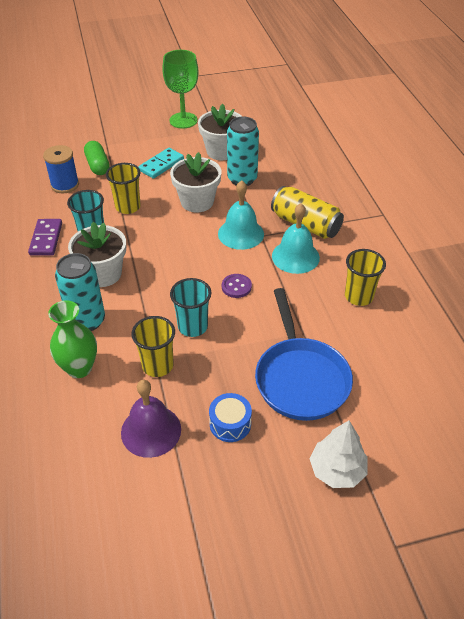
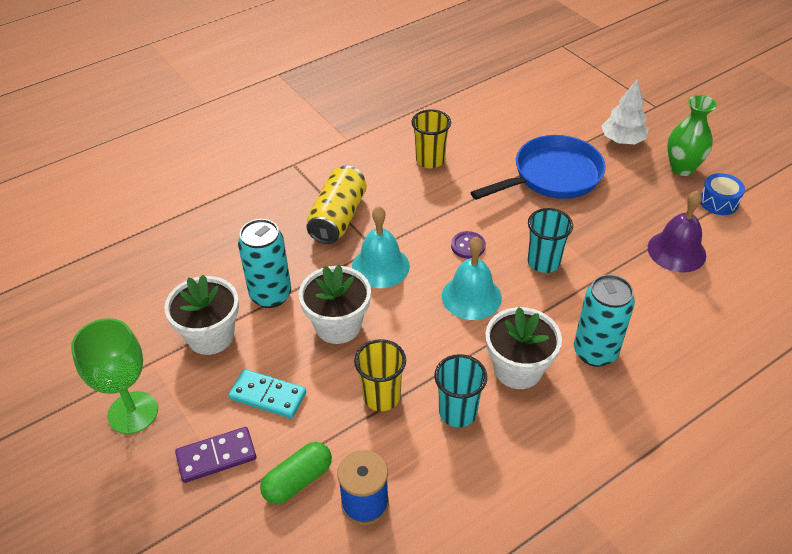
camera: 110 degrees left, 0 degrees up
purple domino [28,219,62,256] -> purple domino moved to [175,427,256,483]
green vase [48,300,97,378] -> green vase moved to [667,95,717,176]
yellow cup [131,316,175,377] -> none
blue drum [209,393,252,442] -> blue drum moved to [700,173,745,215]
turquoise bell [272,203,320,274] -> turquoise bell moved to [442,237,502,320]

